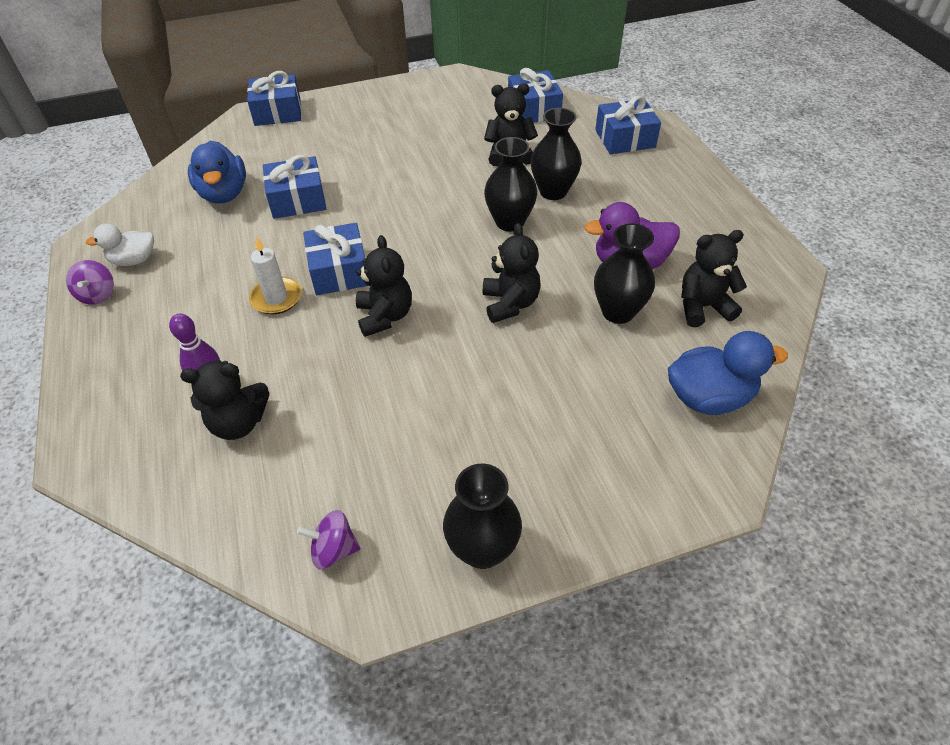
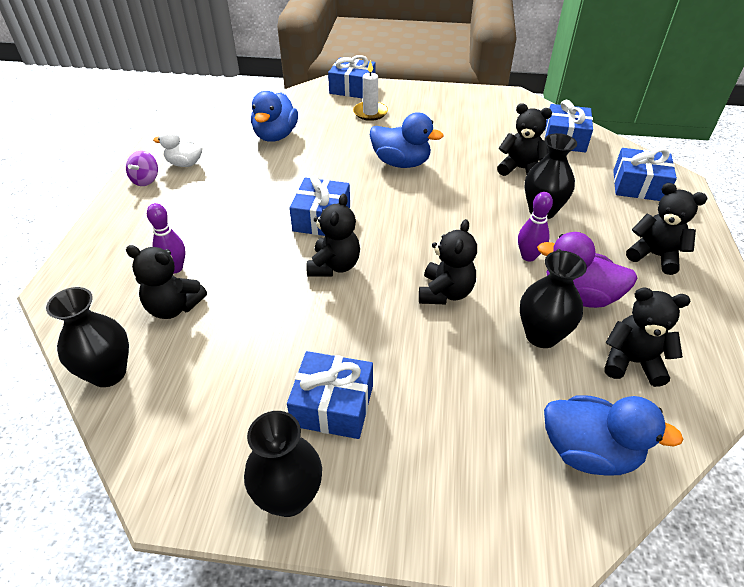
camera: 25 degrees right, 5 degrees down
white candle [249,236,302,315] -> white candle moved to [353,60,388,121]
blue gift [263,155,326,219] -> blue gift moved to [287,351,373,439]
purple spinning top [297,510,360,569] -> none
black vase [484,137,537,232] -> black vase moved to [46,287,129,387]
none -> blue duck [370,112,443,168]
none -> purple bowling pin [518,192,553,261]
none -> black teddy bear [626,183,708,275]

